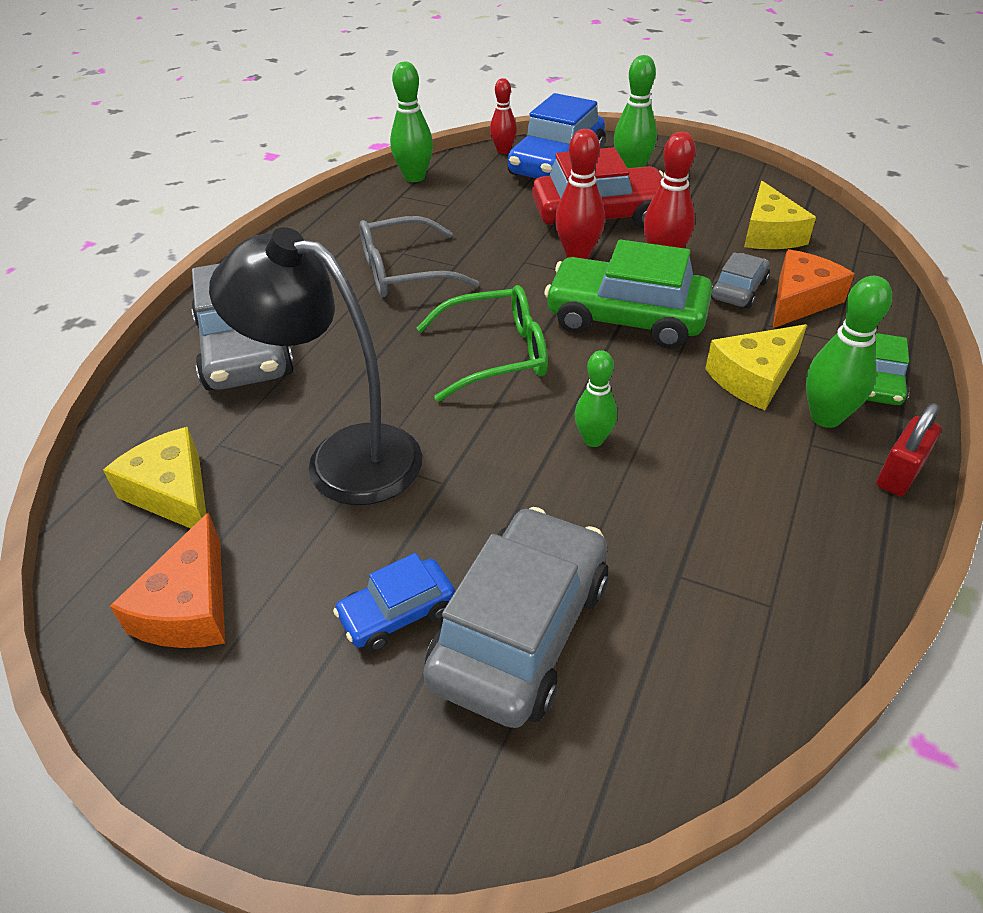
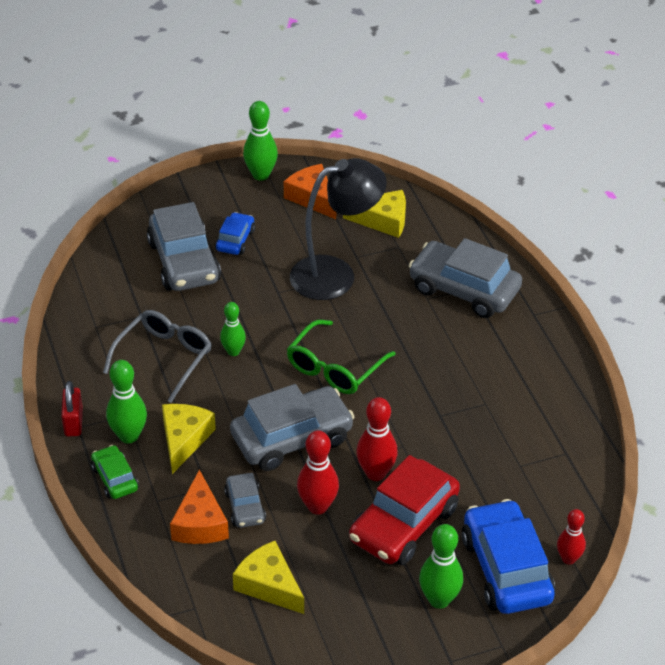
camera: 135 degrees right, 0 degrees up
grey glasses [360,216,479,297] -> grey glasses moved to [103,310,212,403]
green bowling pin [390,62,433,182] -> green bowling pin moved to [243,101,278,181]
green car [544,239,712,349] -> grey car [230,384,354,471]

